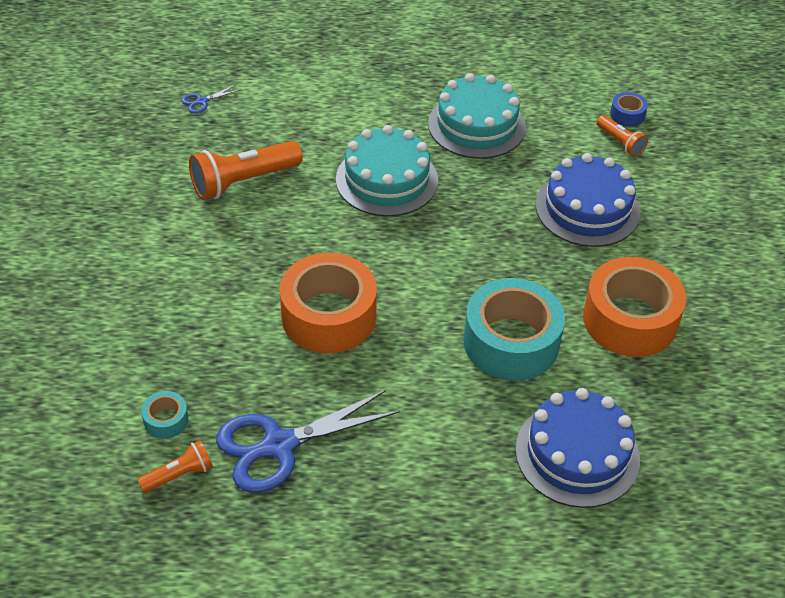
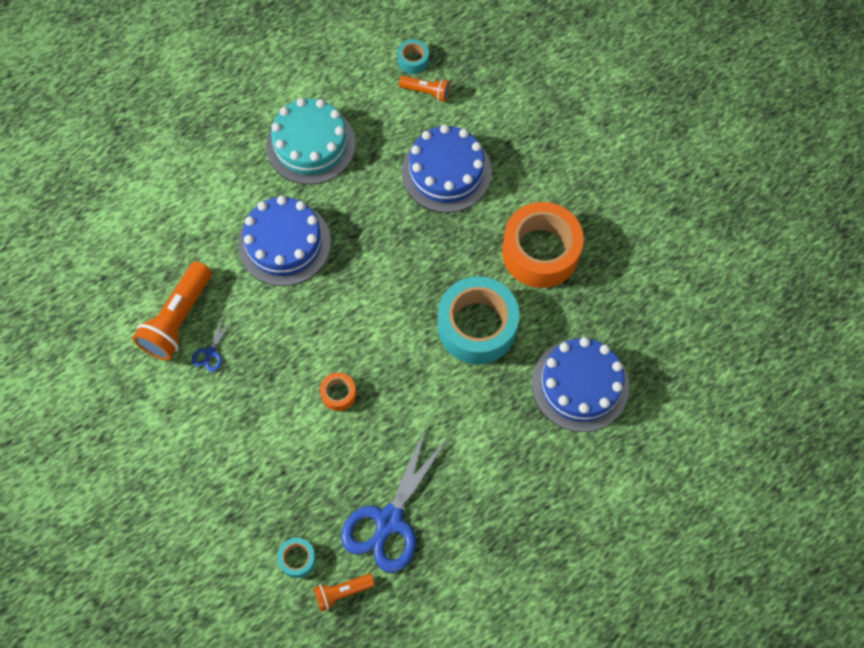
camera: 35 degrees left, 20 degrees up
orange flashlight [137,440,213,493] -> orange flashlight turned 135 degrees counterclockwise [313,574,375,612]
blue scissors [181,85,240,114] -> blue scissors moved to [192,317,232,372]
orange tape [280,253,377,353] -> orange tape [320,373,356,411], size x0.43
turquoise cake [336,125,438,217] -> blue cake [238,196,331,286]
blue tape [610,92,648,127] -> turquoise tape [397,39,429,74]

